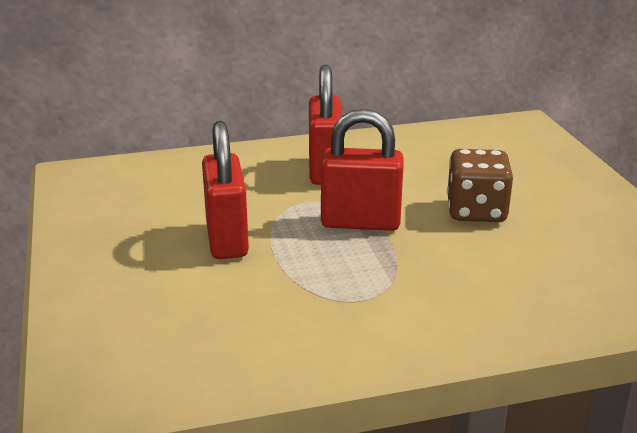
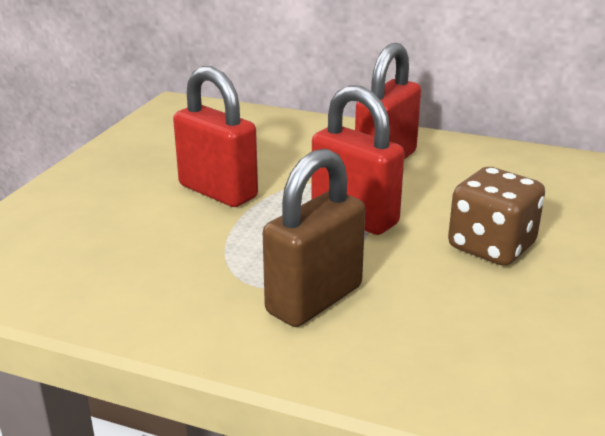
camera: 35 degrees right, 0 degrees up
red padlock [202,121,249,259] -> red padlock turned 75 degrees counterclockwise [173,66,258,207]
none -> brown padlock [263,149,365,327]

